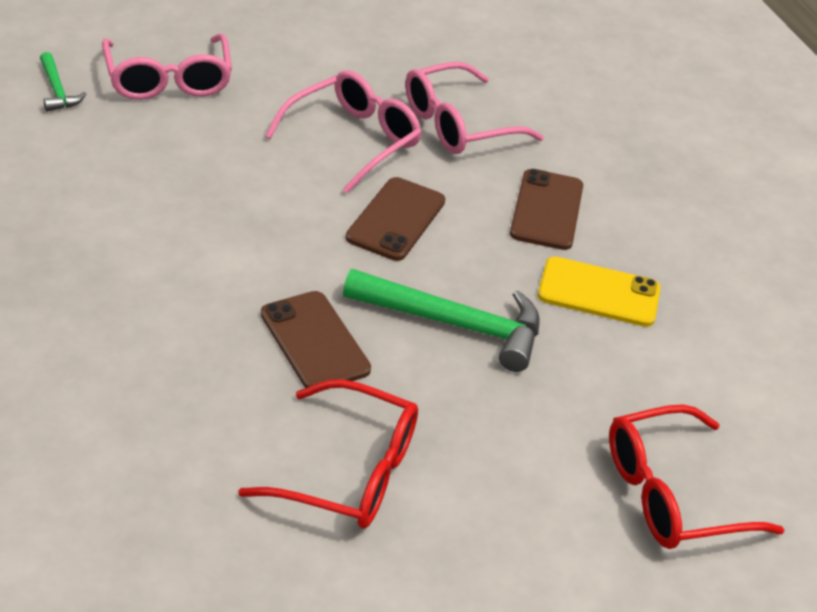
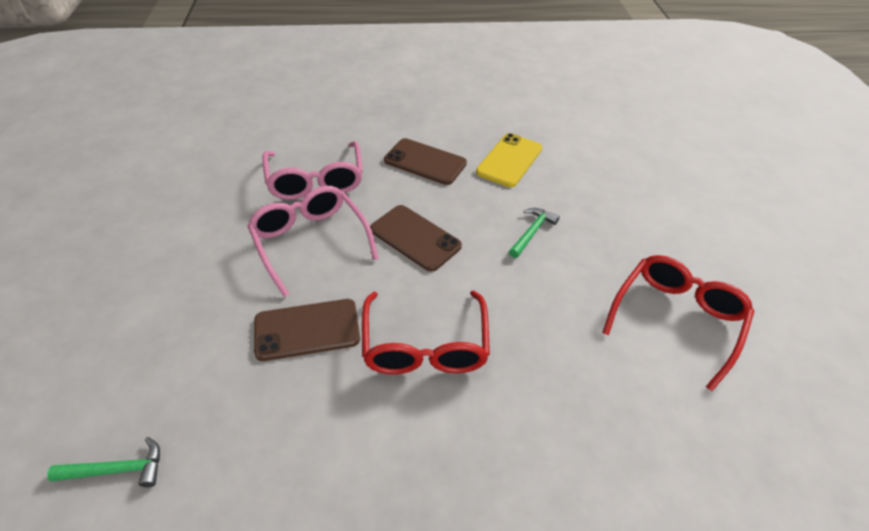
camera: 70 degrees left, 5 degrees up
pink glasses [102,34,232,100] -> none
brown phone [261,291,371,388] -> brown phone moved to [254,299,360,361]
green hammer [343,269,540,372] -> green hammer [509,208,560,258], size x0.51
red glasses [609,404,784,549] -> red glasses moved to [362,291,490,374]

